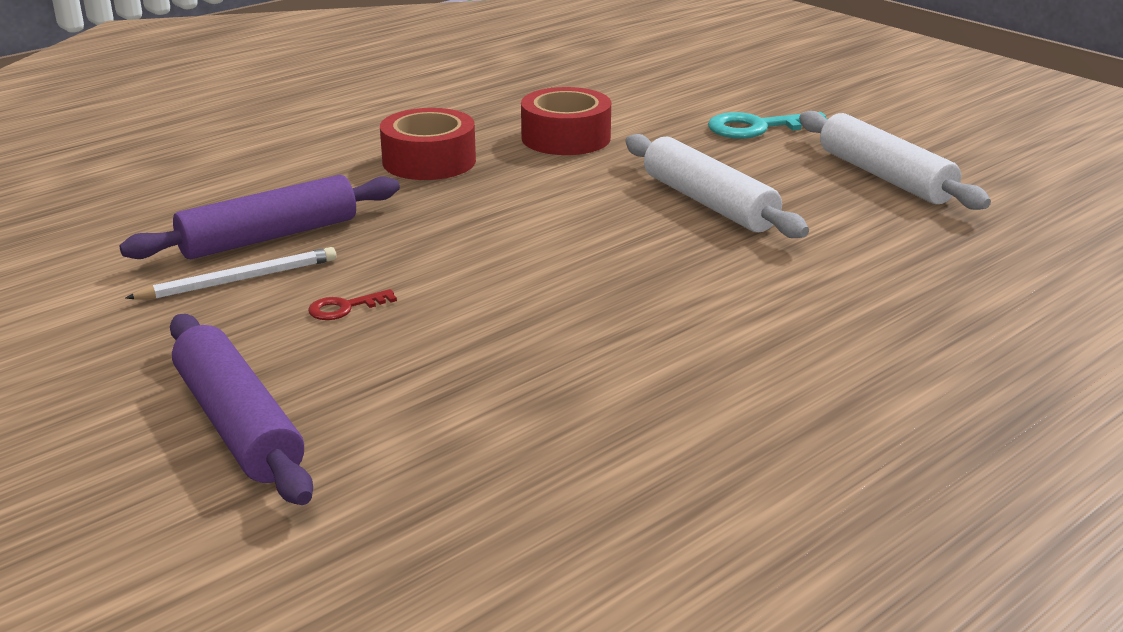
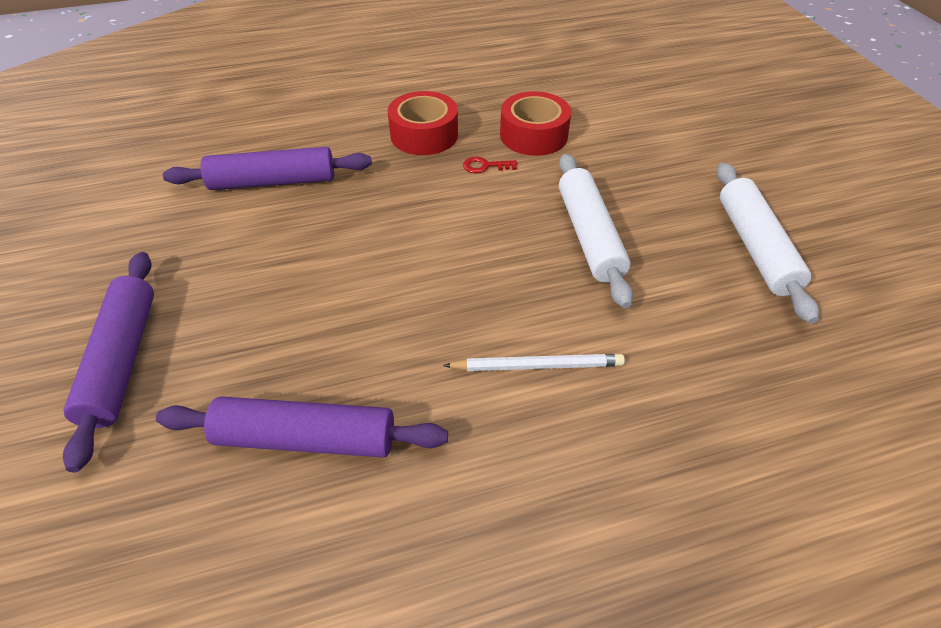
camera: 25 degrees right, 20 degrees up
white pencil [125,247,336,299] -> white pencil moved to [443,354,625,371]
red key [308,289,397,320] -> red key moved to [463,157,517,174]
turquoise key [708,112,828,139] -> none
none -> purple rolling pin [156,396,448,458]

